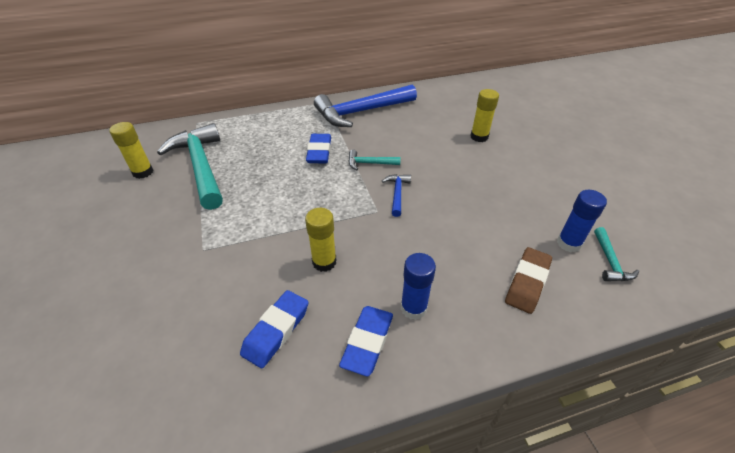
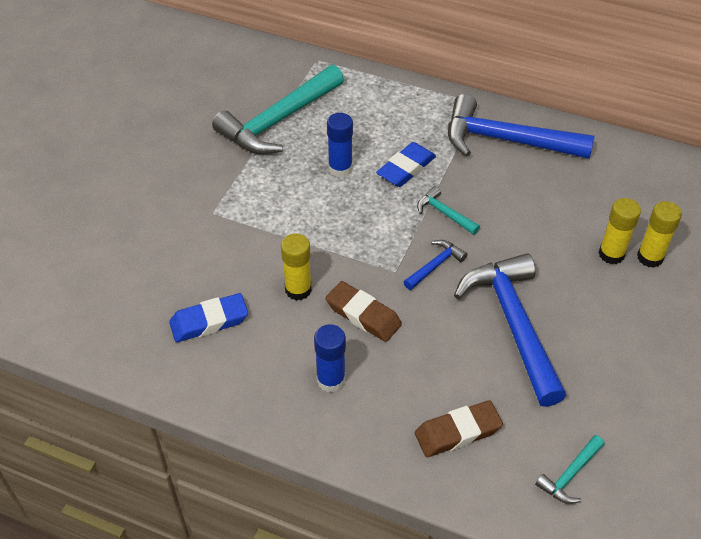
camera: 40 degrees right, 5 degrees up
yellow glue stick [109,122,153,179] -> yellow glue stick moved to [637,201,682,268]
turquoise hammer [157,123,223,210] -> turquoise hammer turned 150 degrees counterclockwise [212,65,344,154]
blue eraser [339,306,393,377] -> none
blue glue stick [557,190,607,252] -> blue glue stick moved to [327,113,353,177]
none -> brown eraser [326,281,402,342]
none -> blue hammer [454,253,566,407]

